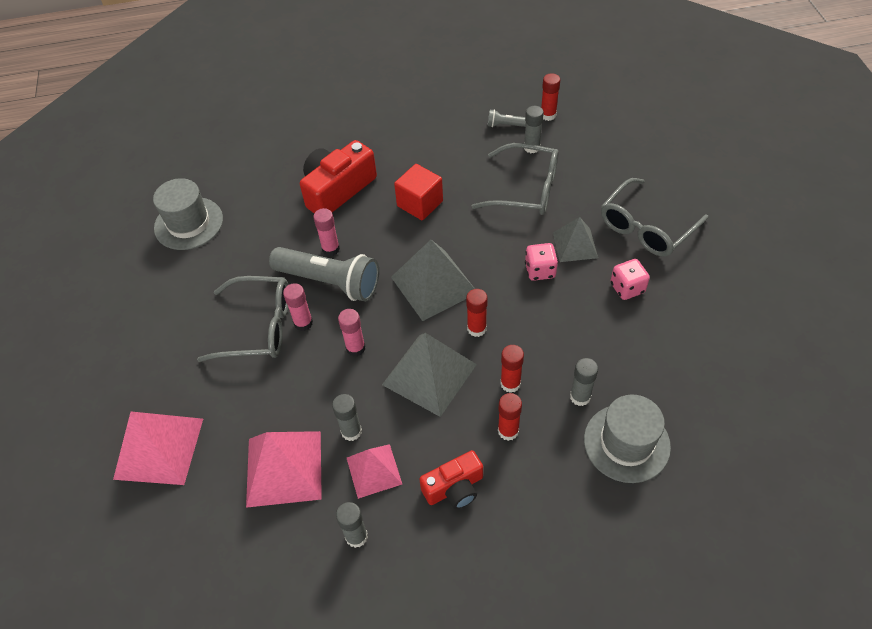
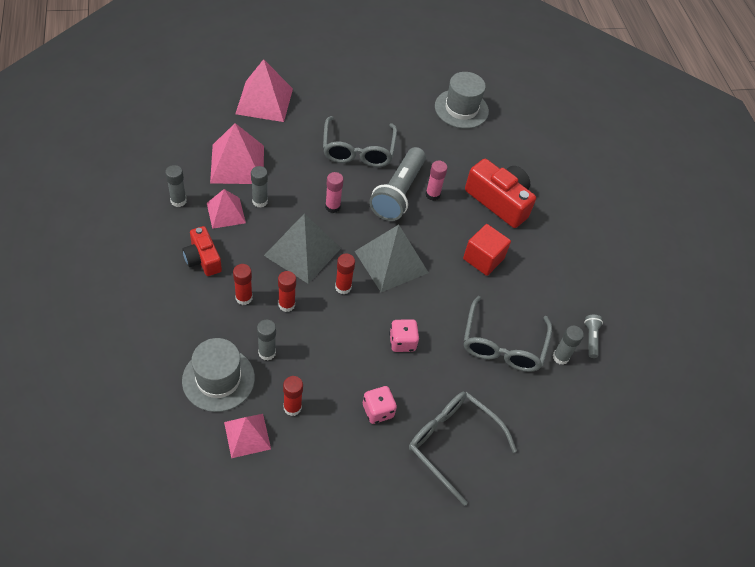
camera: 80 degrees right, 0 degrees up
pink glue stick [283,283,313,331] -> none
red glue stick [541,73,560,121] -> red glue stick moved to [283,376,303,416]
grey pyramid [553,217,598,262] -> none
none -> pink pyramid [224,414,271,458]

